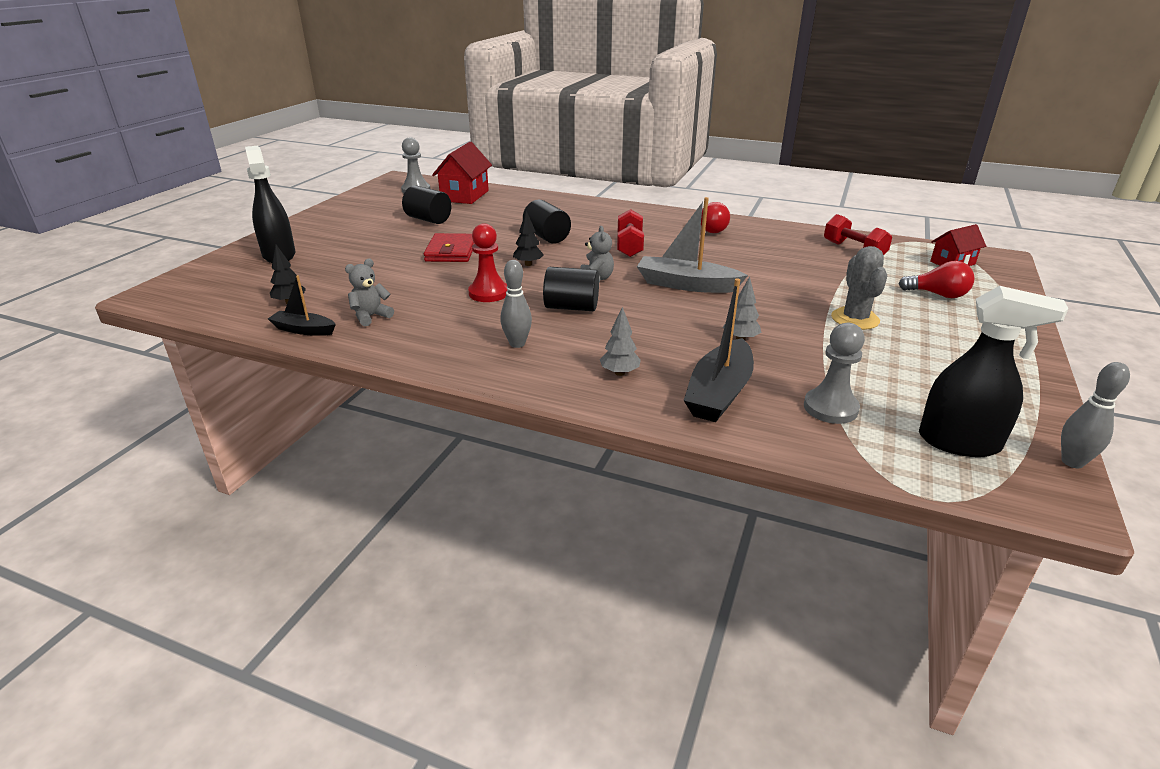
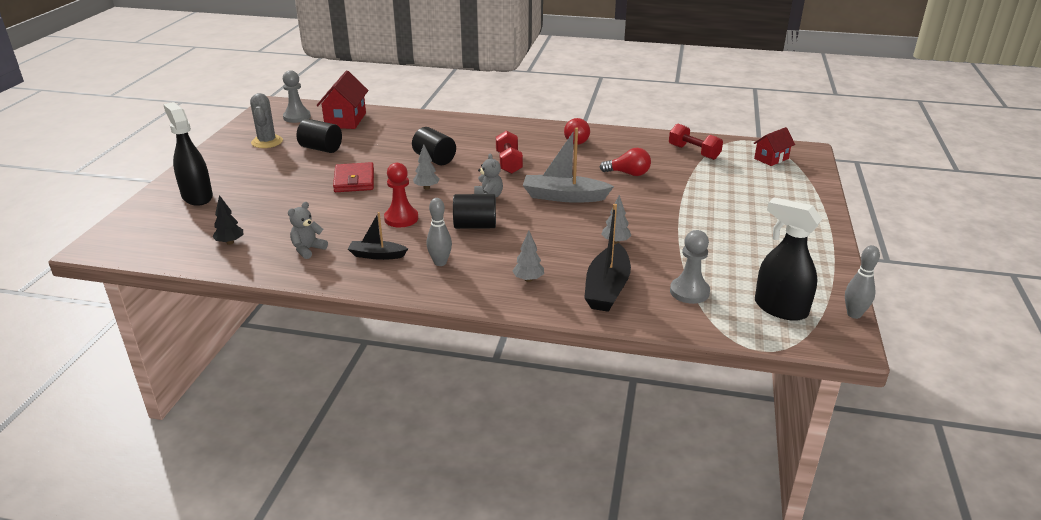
camera: 10 degrees left, 0 degrees up
black boat [268,275,336,336] -> black boat moved to [348,212,408,260]
black tree [513,211,544,266] -> grey tree [413,144,440,190]
grey cactus [831,246,887,330] -> grey cactus moved to [250,93,283,148]
red light bulb [899,261,975,298] -> red light bulb moved to [599,148,651,176]
black spray bottle [919,286,1068,457] -> black spray bottle turned 150 degrees counterclockwise [755,198,822,321]

